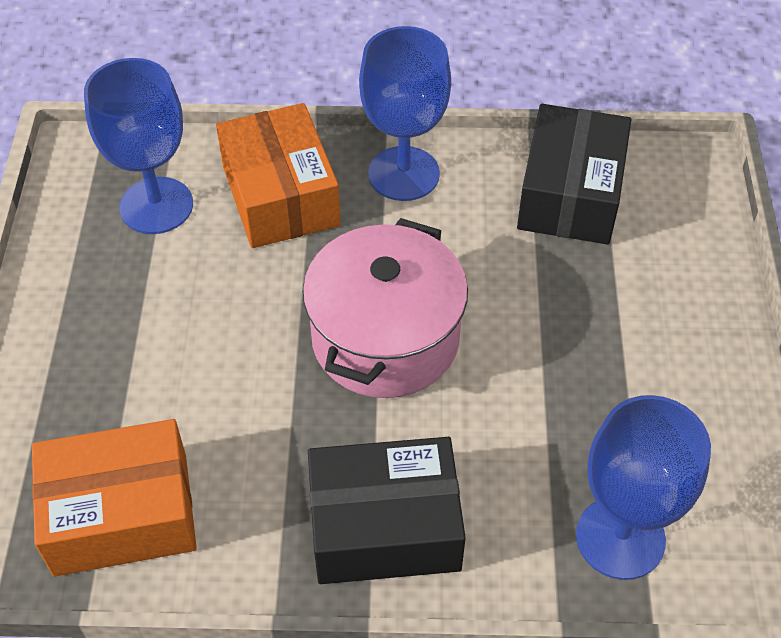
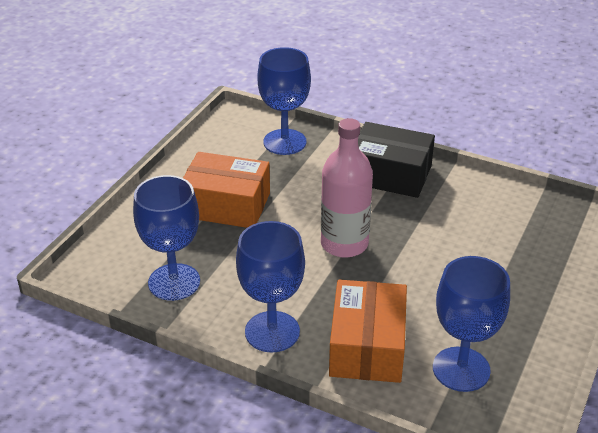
camera: 155 degrees left, 15 degrees down
orange box [32,419,197,576] -> orange box moved to [183,152,270,228]
pink pot [303,218,468,398] -> pink bottle [321,118,373,258]
black box [517,104,631,245] -> blue goblet [133,175,200,301]

